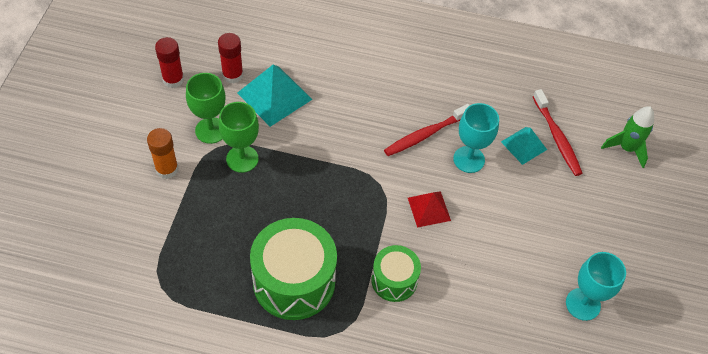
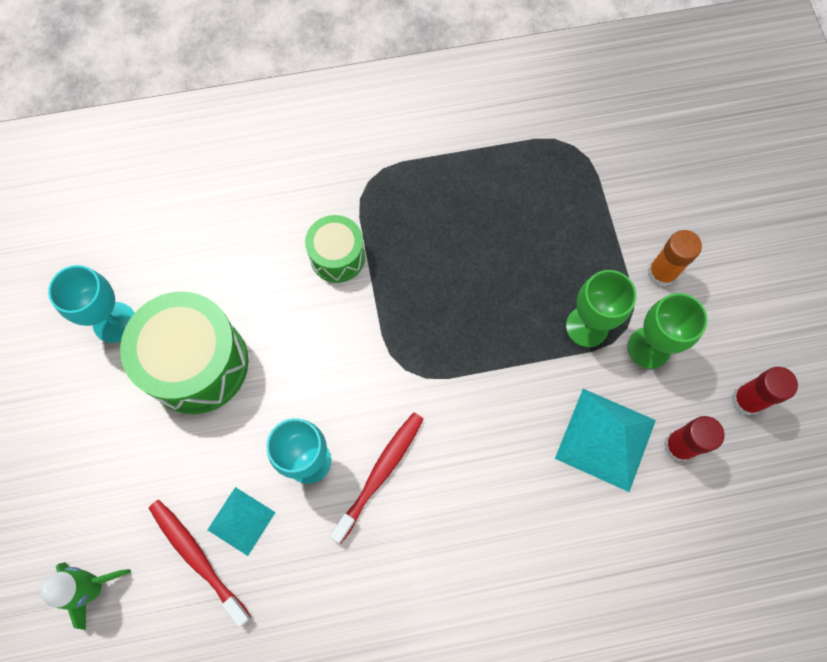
camera: 160 degrees right, 15 degrees up
green drum [250,218,337,320] -> green drum moved to [120,292,248,414]
red pyramid [408,191,451,228] -> none

